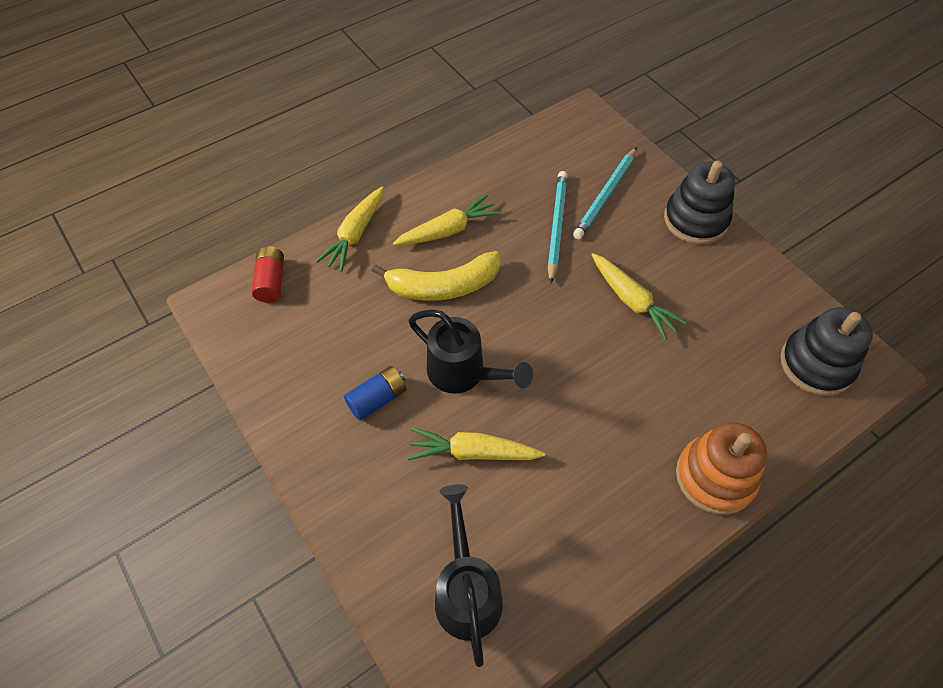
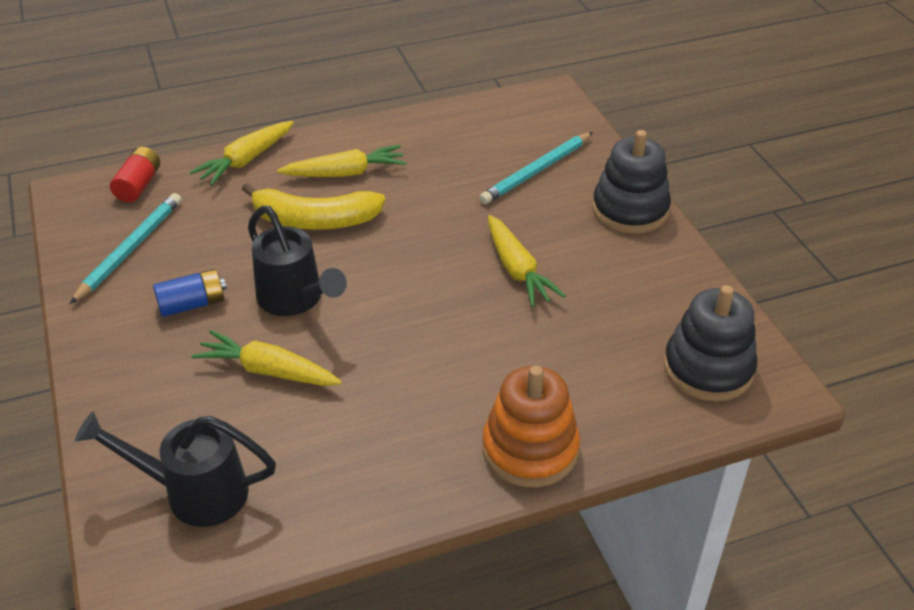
camera: 15 degrees right, 15 degrees down
black watering can [435,484,503,667] -> black watering can turned 90 degrees counterclockwise [75,412,276,527]
turquoise pencil [547,171,568,284] -> turquoise pencil moved to [70,193,181,304]

